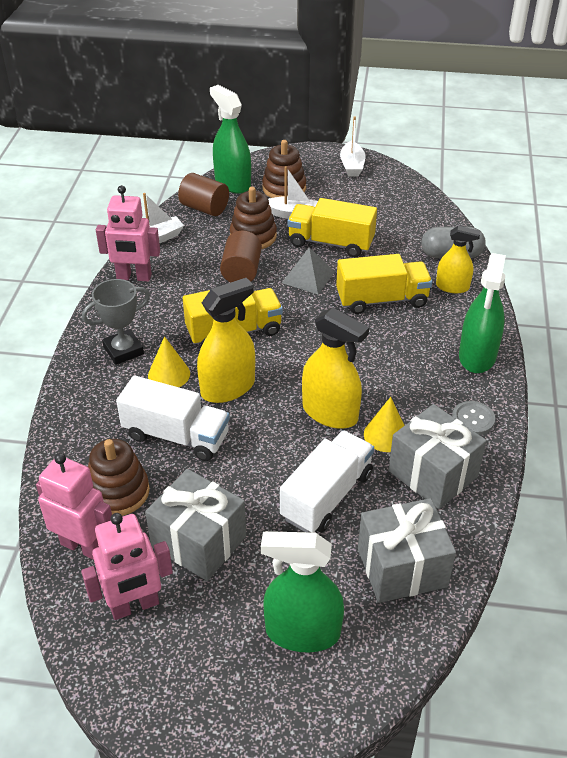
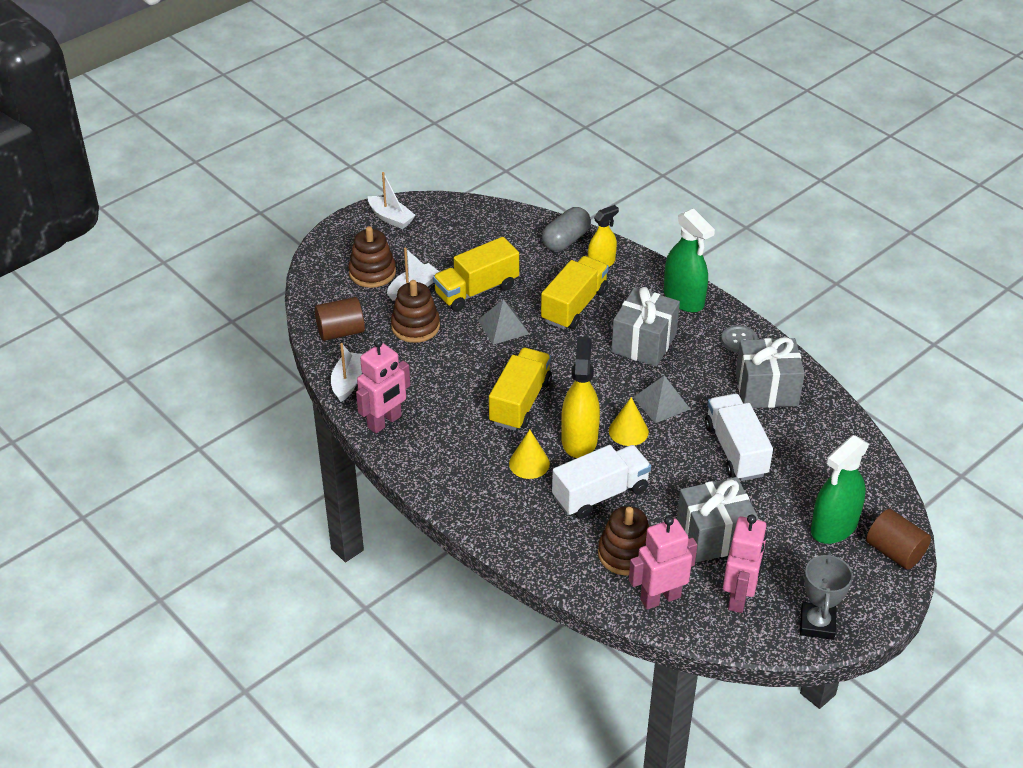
camera: 50 degrees left, 0 degrees up
grey trophy [82,279,150,365] -> grey trophy moved to [800,552,853,640]
green spray bottle [210,85,251,194] -> none
brown cylinder [220,231,262,283] -> brown cylinder moved to [866,509,931,570]
yellow spray bottle [302,307,369,429] -> grey pyramid [633,376,690,423]
grey gift [358,498,456,603] -> grey gift moved to [611,287,680,367]
yellow cone [364,397,405,452] -> yellow cone moved to [609,397,649,446]

